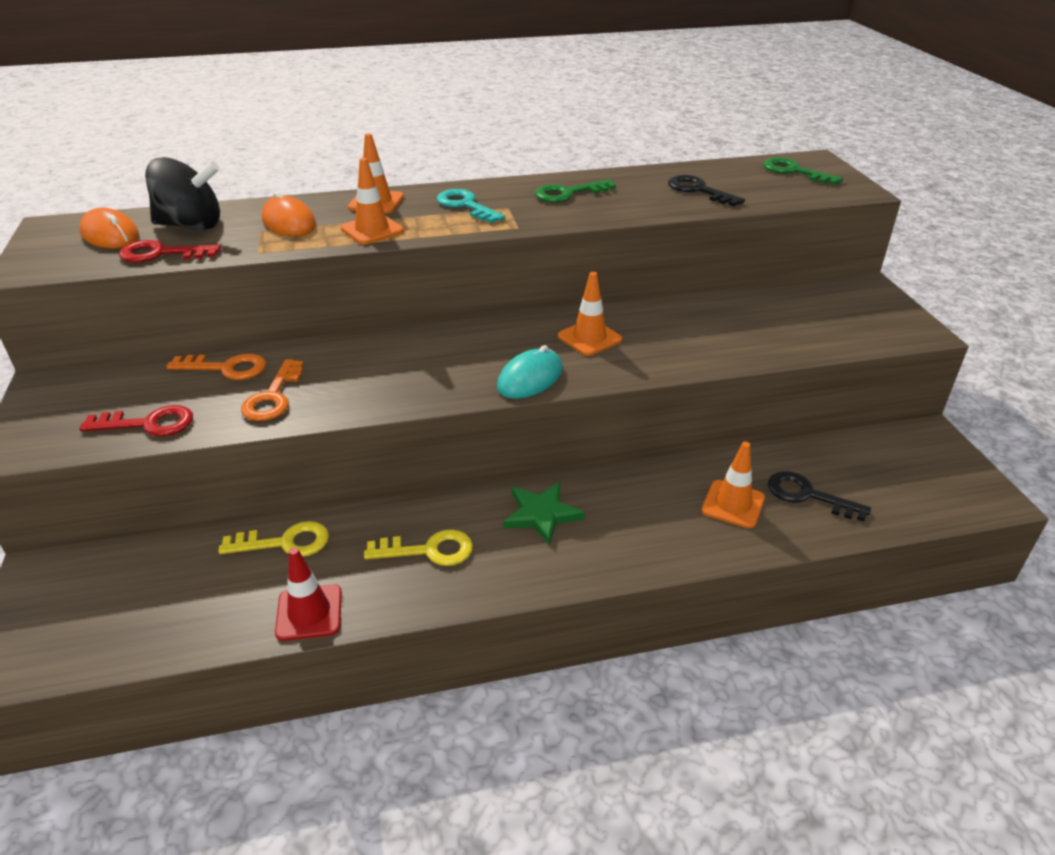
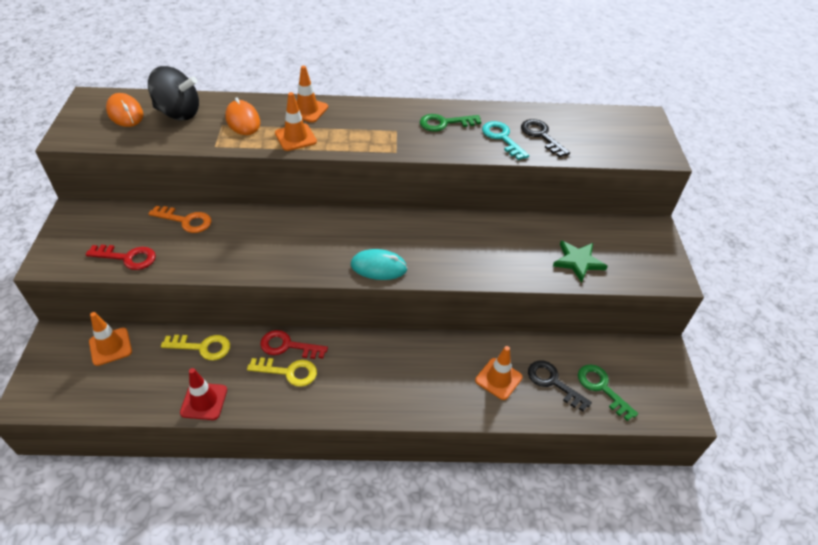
camera: 10 degrees right, 10 degrees up
red key [119,240,221,263] -> red key moved to [260,330,328,359]
orange key [241,359,304,421] -> none
turquoise key [437,189,505,223] -> turquoise key moved to [482,121,529,160]
turquoise mouse [497,345,563,399] -> turquoise mouse turned 45 degrees clockwise [351,249,407,280]
green star [503,482,585,545] -> green star moved to [553,241,608,283]
orange traffic cone [558,272,622,356] -> orange traffic cone moved to [89,312,132,366]
green key [763,157,843,185] -> green key moved to [578,364,638,421]

